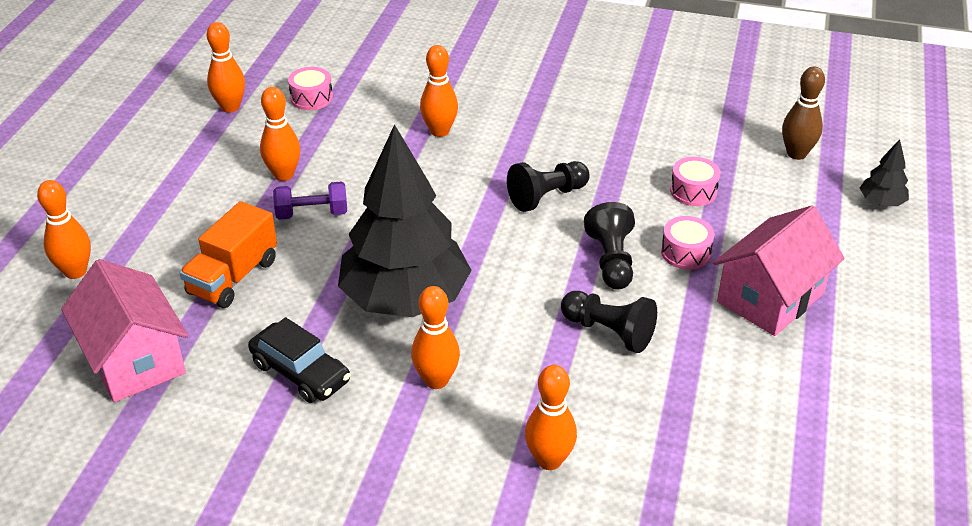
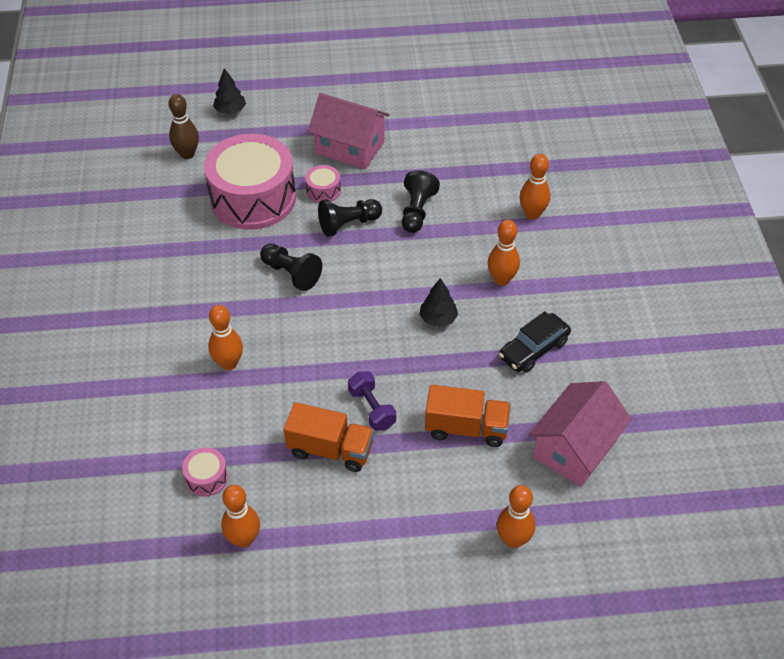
camera: 110 degrees left, 10 degrees up
black car [248,317,351,403] -> black car turned 150 degrees counterclockwise [499,311,571,373]
orange bowling pin [260,87,301,181] -> orange truck [284,402,374,472]
black tree [338,124,472,317] -> black tree [419,278,458,327], size x0.40
pink drum [670,157,720,206] -> pink drum [204,133,296,230], size x2.47

